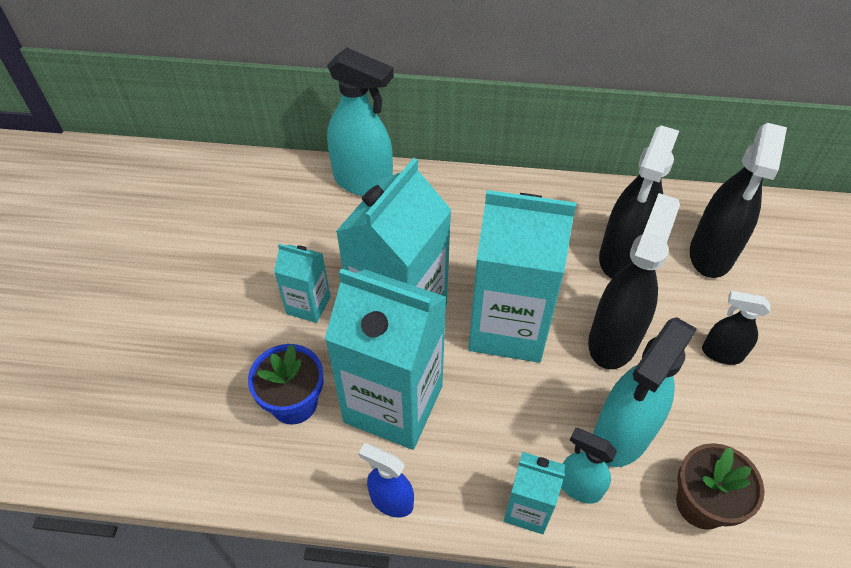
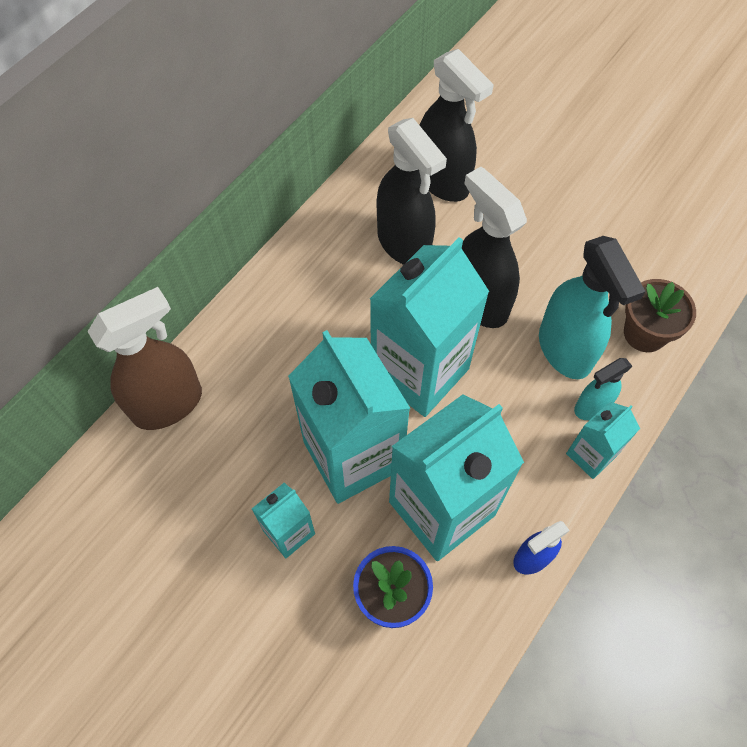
camera: 60 degrees left, 10 degrees up
turquoise spray bottle [327,48,394,196] -> brown spray bottle [87,287,202,430]
black spray bottle [702,291,771,365] -> none

